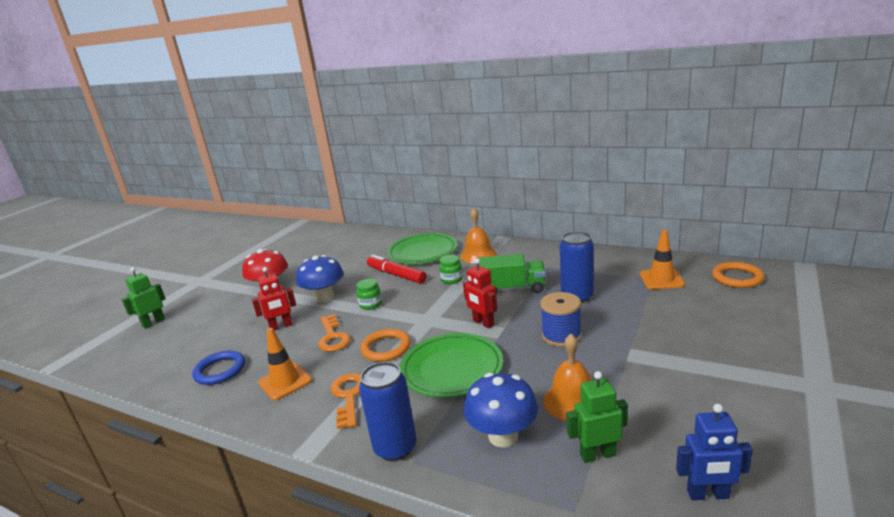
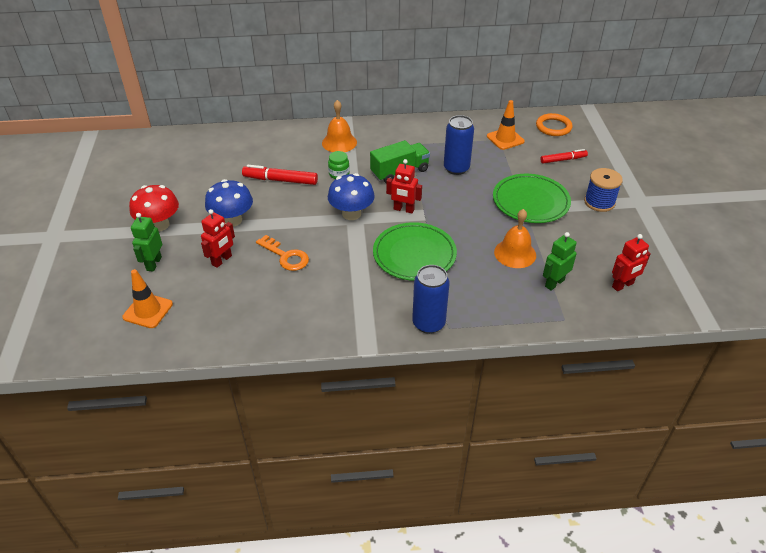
camera: 35 degrees left, 20 degrees up
green robot [122,267,166,329] -> green robot moved to [131,213,162,272]
blue ring [192,350,245,385] -> none
orange traffic cone [258,328,312,400] -> orange traffic cone moved to [122,269,173,328]
orange key [331,373,361,429] -> none
green jar [356,279,382,310] -> none
orange ring [360,329,411,362] -> none
green plate [387,233,457,264] -> green plate moved to [493,174,571,223]
blue mushroom [464,373,538,447] -> blue mushroom moved to [328,173,375,220]
blue spool [540,292,582,347] -> blue spool moved to [584,168,623,212]
blue robot [676,404,753,500] -> red robot [612,234,651,291]
none -> red marker [540,149,588,163]

